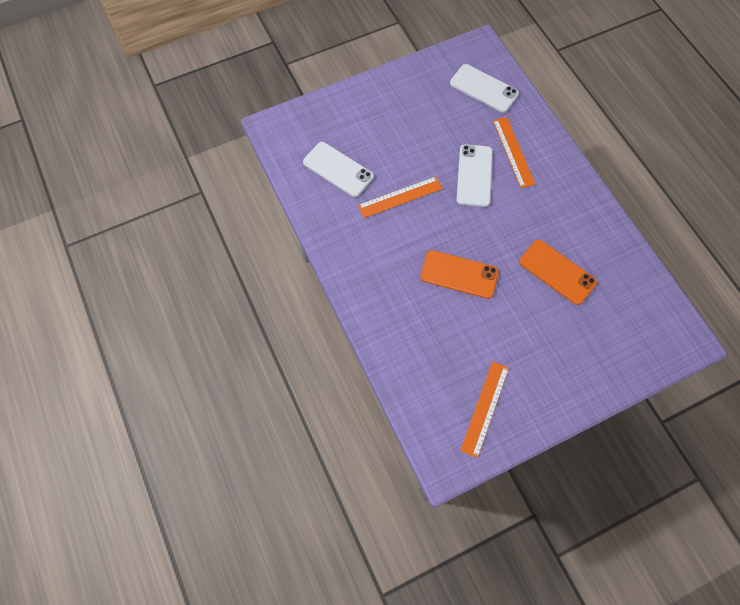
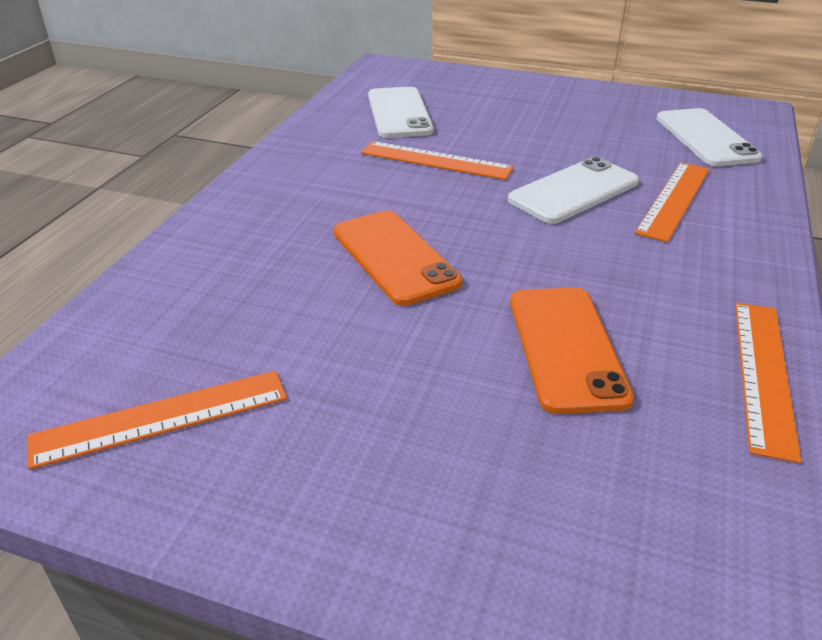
camera: 45 degrees right, 30 degrees down
none -> orange ruler [735,303,801,463]

